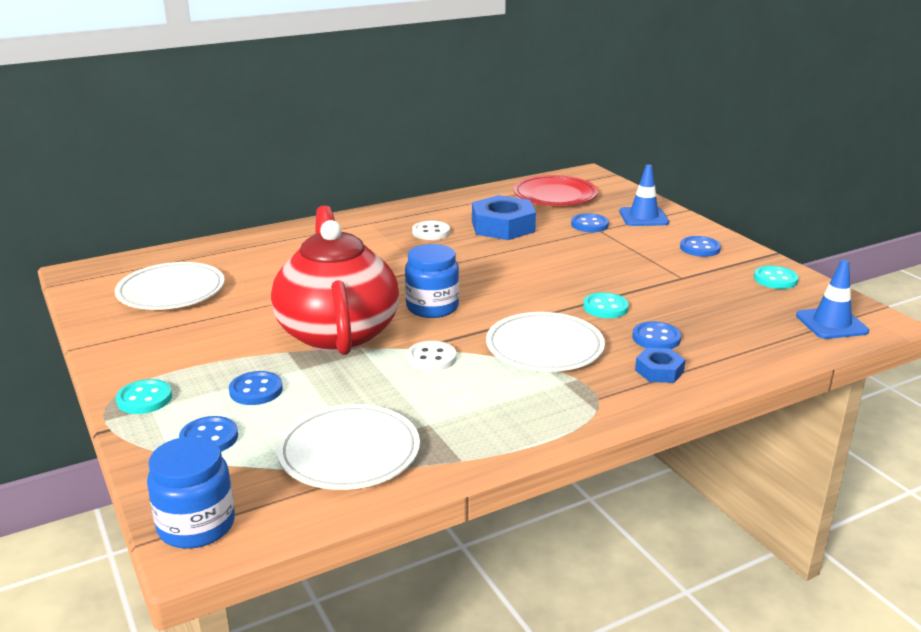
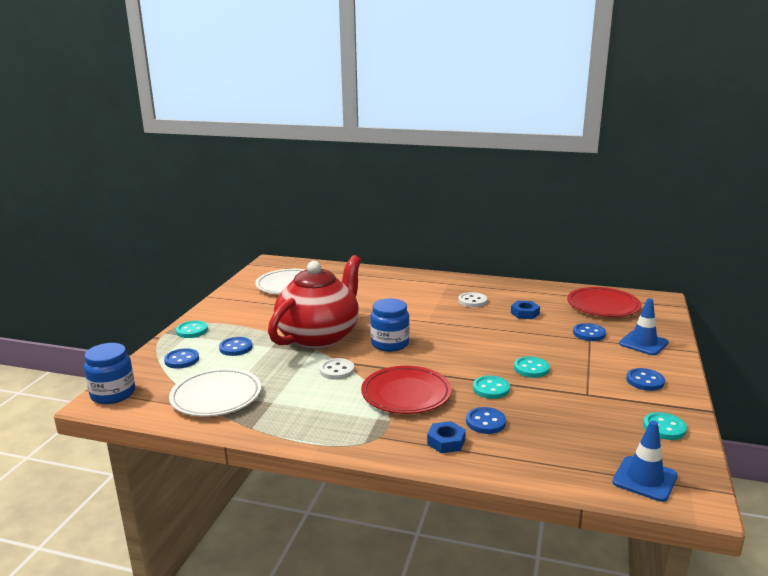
camera: 45 degrees right, 5 degrees down
blue nut [472,195,536,240] -> blue nut [511,301,540,319], size x0.52
white plate [486,312,605,372] -> red plate [361,366,451,414]
none -> turquoise button [514,356,550,378]

